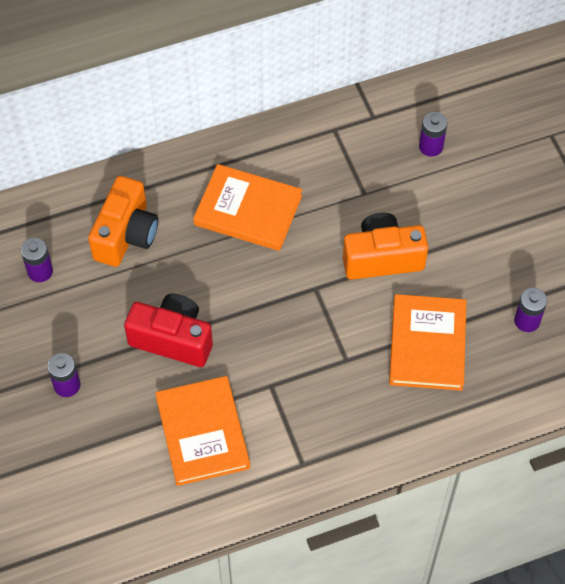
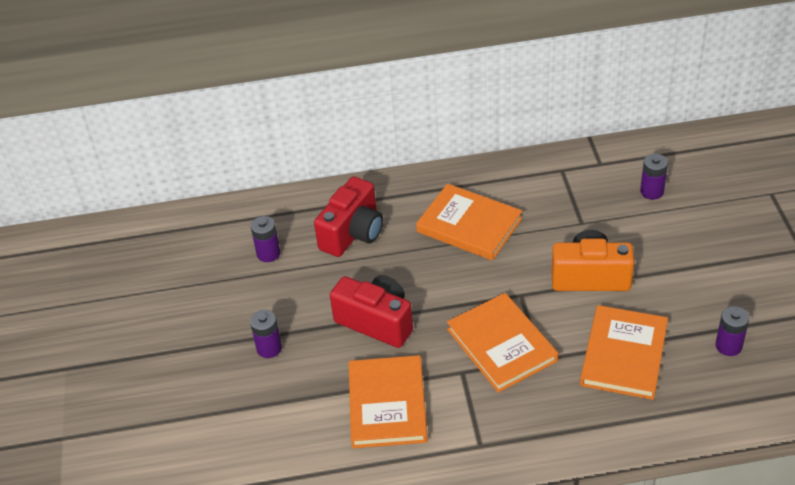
camera: 15 degrees right, 15 degrees down
orange camera [88,176,158,267] -> red camera [314,176,383,257]
none -> orange book [447,293,558,393]

